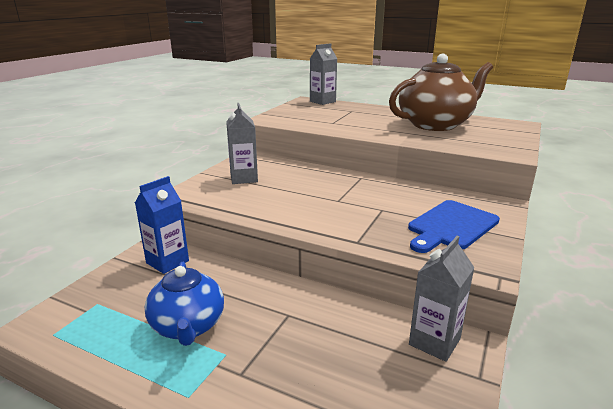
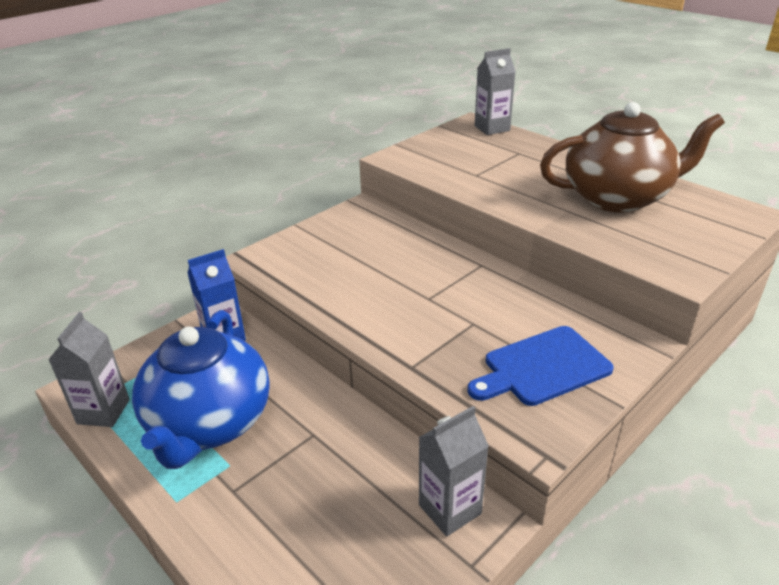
camera: 20 degrees right, 10 degrees up
blue teapot [145,262,224,346] -> blue teapot [132,310,270,469], size x1.62
grey carton [226,103,258,184] -> grey carton moved to [48,312,130,427]

